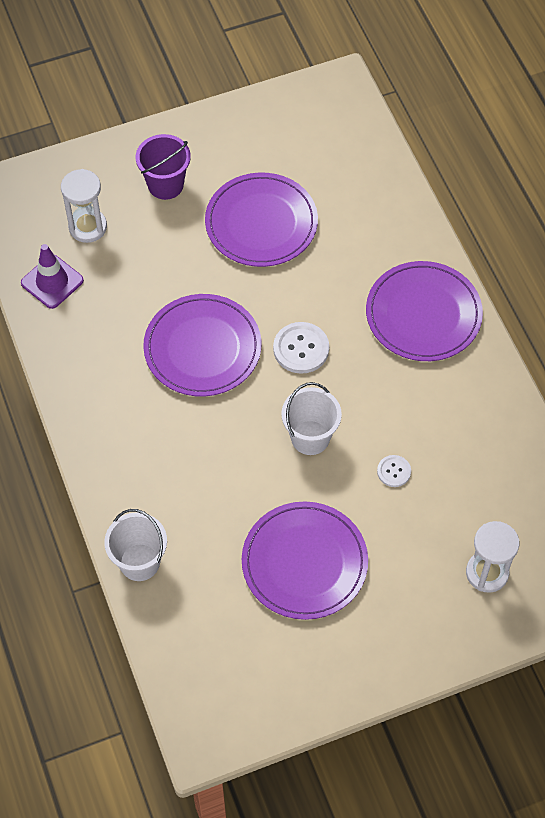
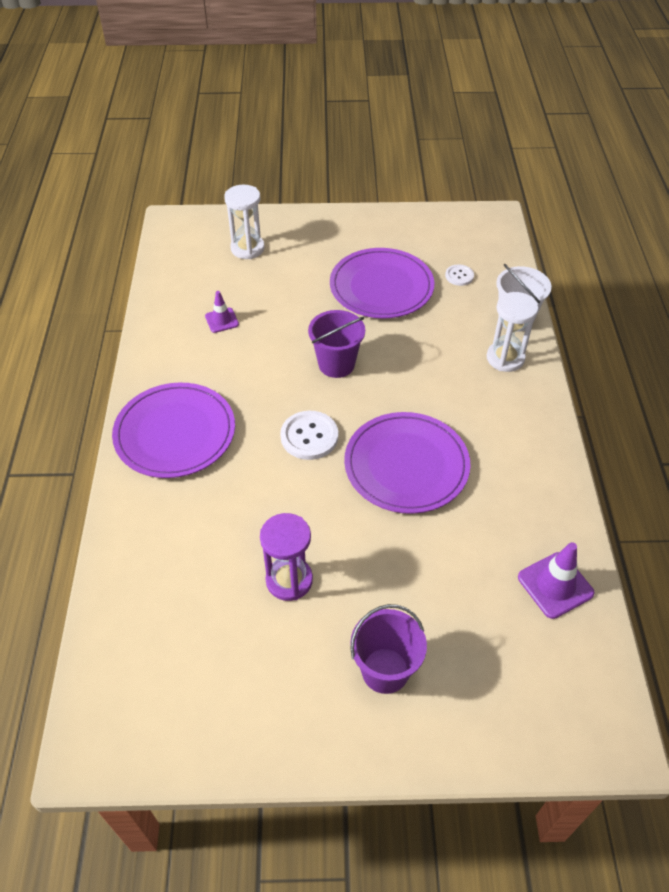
camera: 160 degrees left, 10 degrees down
white hourglass [61,169,107,243] -> white hourglass moved to [487,292,538,372]
purple plate [205,173,318,267] -> purple hourglass [260,513,313,601]
white bucket [281,382,342,455] -> purple bucket [308,310,365,378]
white button [377,455,411,487] -> white button moved to [445,265,474,286]
none -> purple traffic cone [205,291,239,333]

